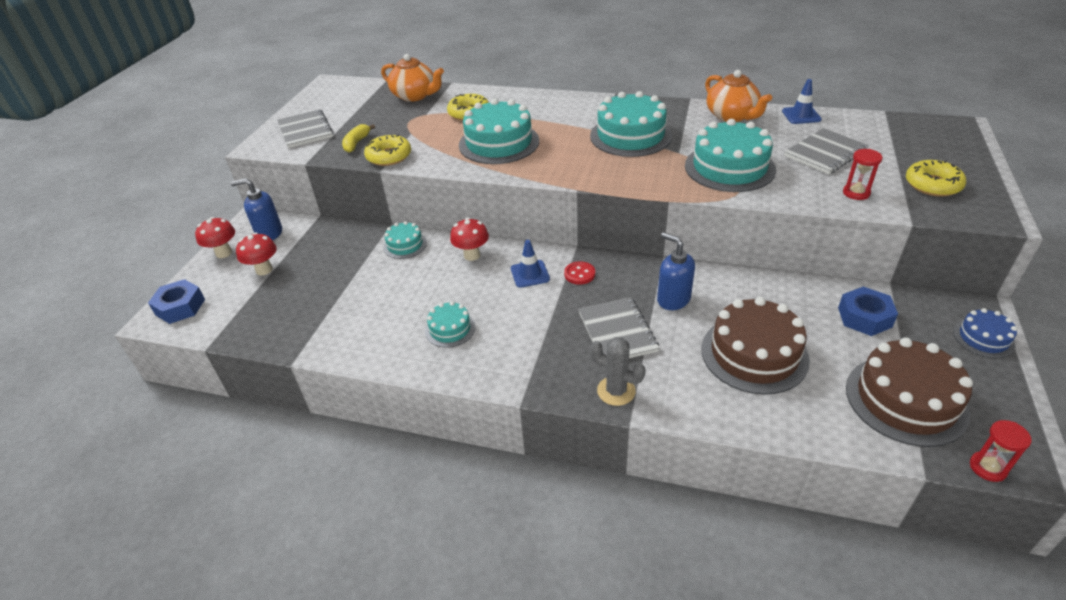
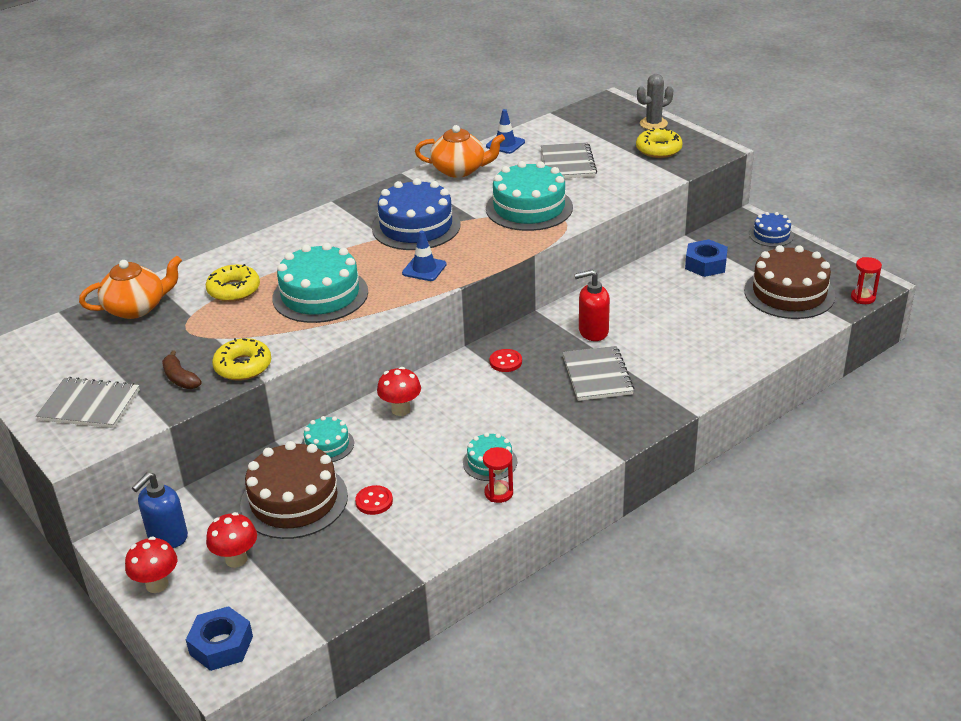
camera: 55 degrees left, 5 degrees down
yellow banana [342,124,375,153] -> brown banana [162,350,202,389]
blue traffic cone [511,240,550,288] -> blue traffic cone moved to [402,230,447,281]
grey notebook [578,297,659,358] -> grey notebook turned 60 degrees clockwise [563,346,634,401]
turquoise cake [590,91,672,157] -> blue cake [372,178,461,250]
grey cactus [590,337,646,406] -> grey cactus moved to [637,74,673,130]
blue soap dispenser [657,232,695,310] -> red soap dispenser [574,270,610,341]
brown cake [701,297,810,395] -> brown cake moved to [240,441,348,539]
red hourglass [843,149,882,200] -> red hourglass moved to [483,447,513,503]
none -> red button [355,485,393,515]

